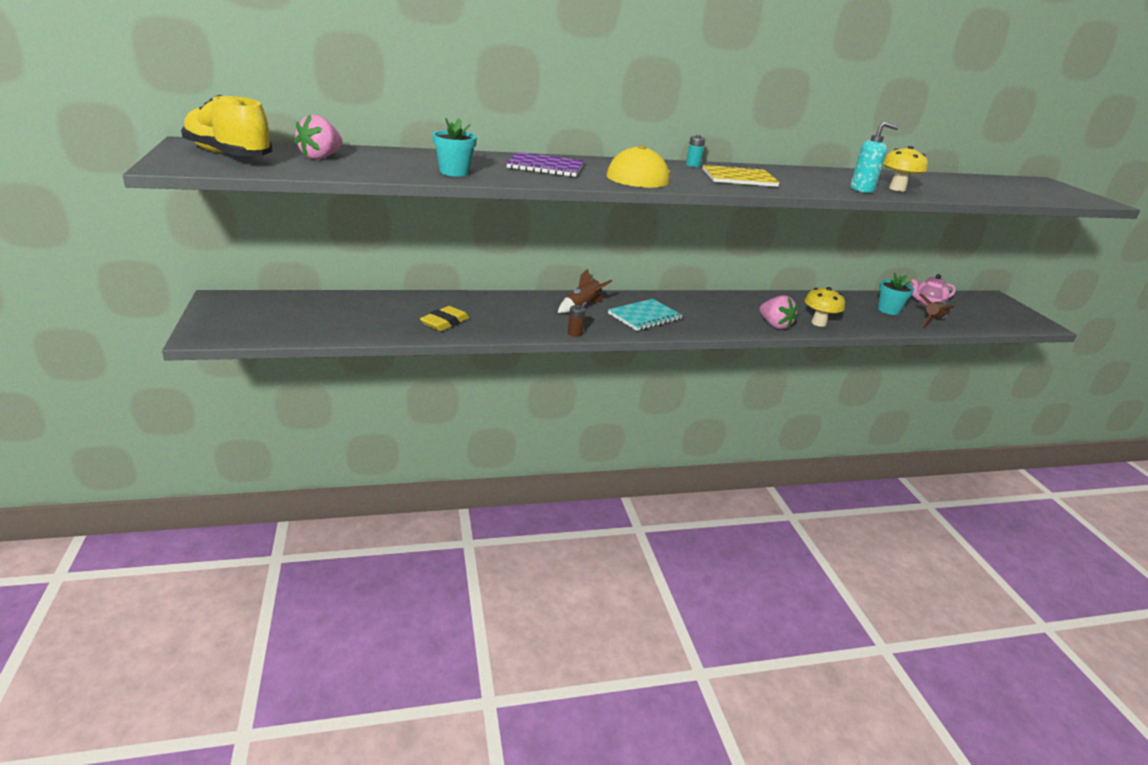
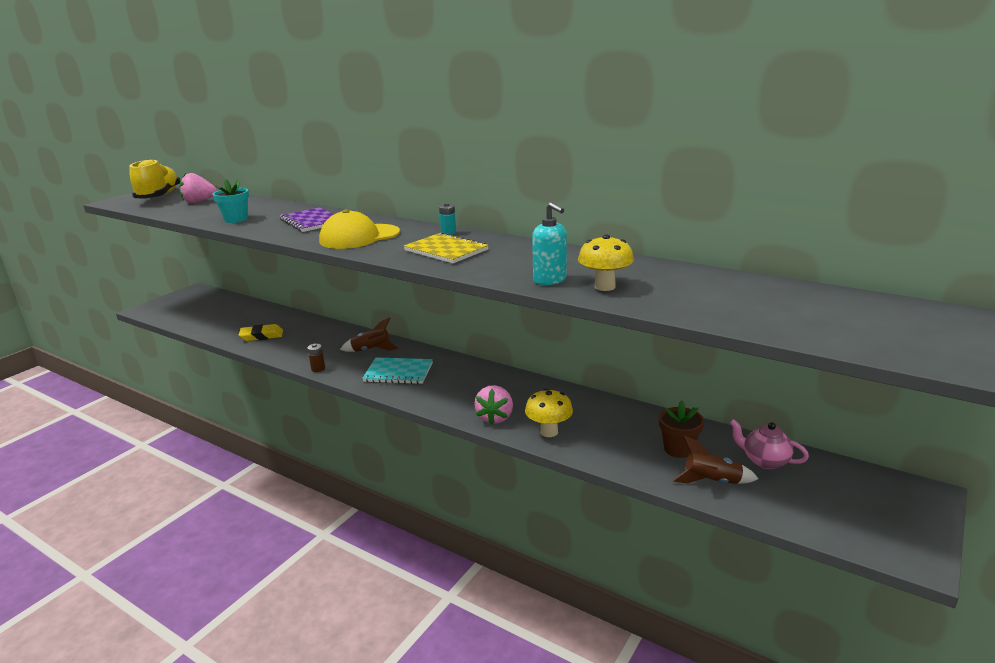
camera: 50 degrees right, 5 degrees down
turquoise flower pot [878,273,914,315] -> brown flower pot [659,400,704,458]

